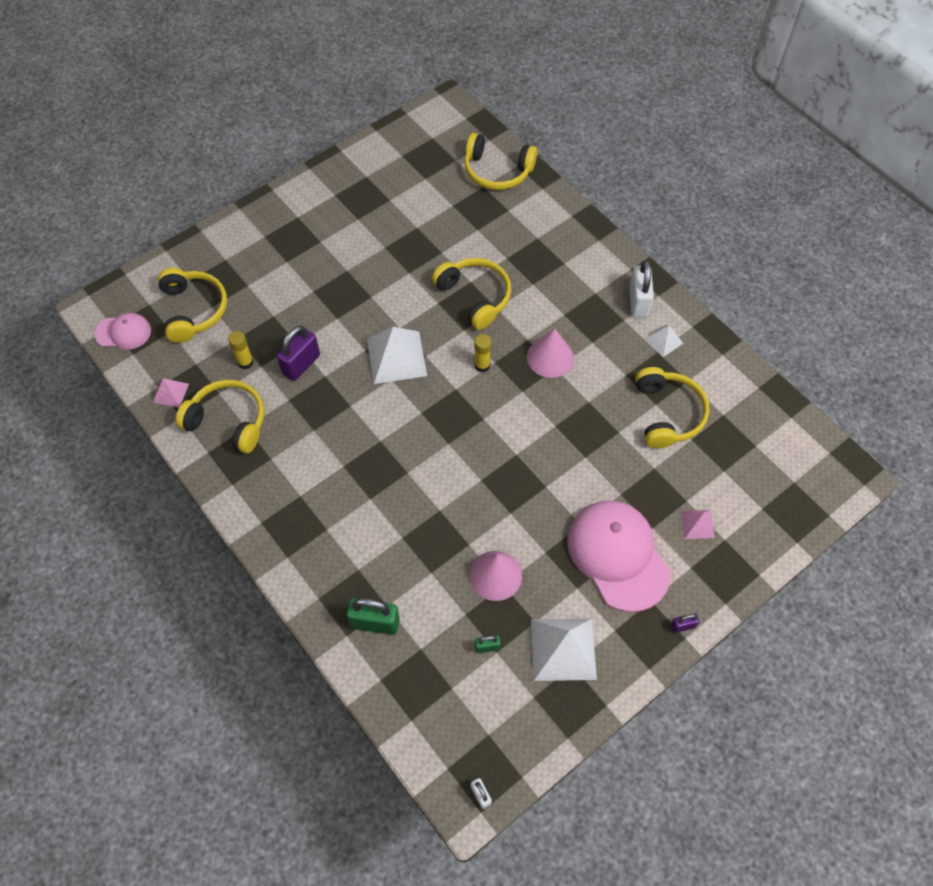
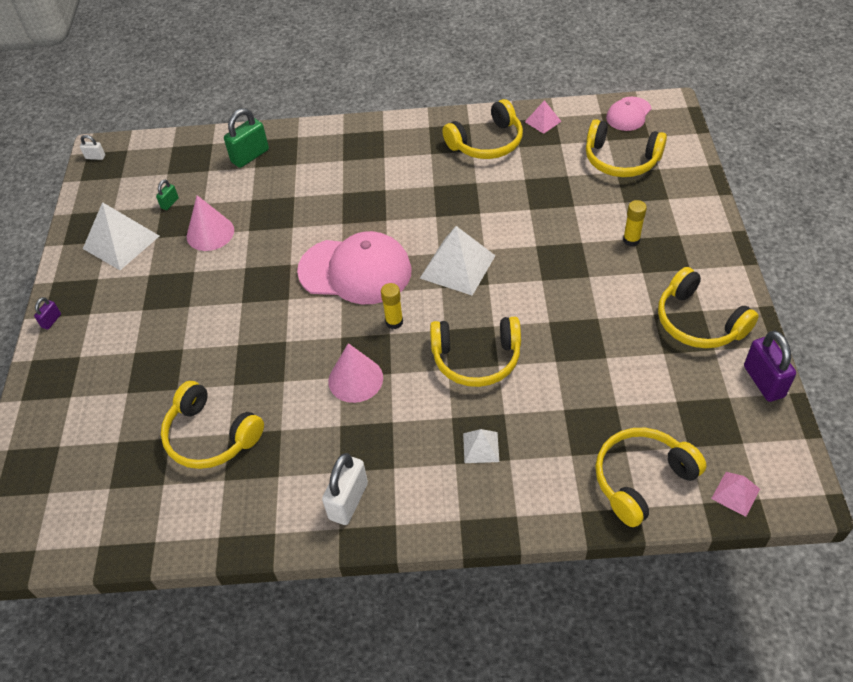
camera: 130 degrees right, 10 degrees down
yellow glue stick [228,331,254,369] -> yellow glue stick moved to [623,200,647,246]
purple padlock [277,325,320,381] -> purple padlock moved to [744,331,796,402]
pink cap [567,501,671,612] -> pink cap moved to [297,231,412,304]
white padlock [629,260,654,318] -> white padlock turned 75 degrees clockwise [322,453,368,525]
white pyramid [645,325,684,357] -> white pyramid moved to [463,429,499,463]
pink pyramid [681,510,715,539] -> pink pyramid moved to [711,472,760,517]
none -> yellow headphones [658,267,759,348]

